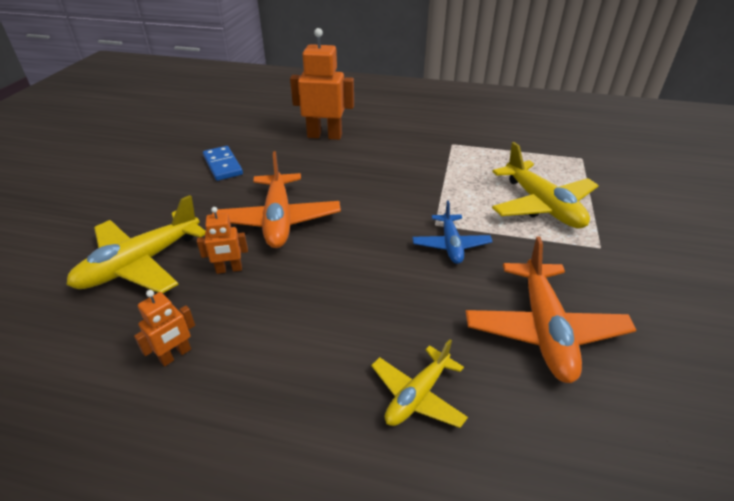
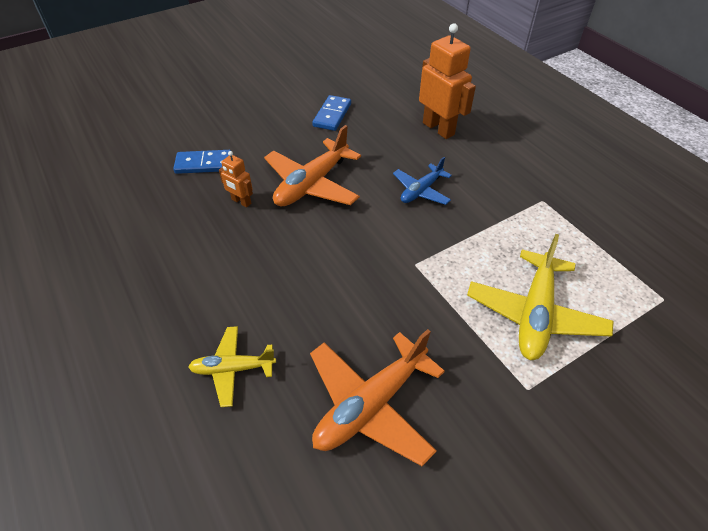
camera: 45 degrees right, 10 degrees up
yellow plane [66,195,205,293] -> blue domino [173,150,231,174]
orange robot [134,290,195,366] -> none
blue plane [412,200,493,264] -> blue plane moved to [393,157,452,205]

